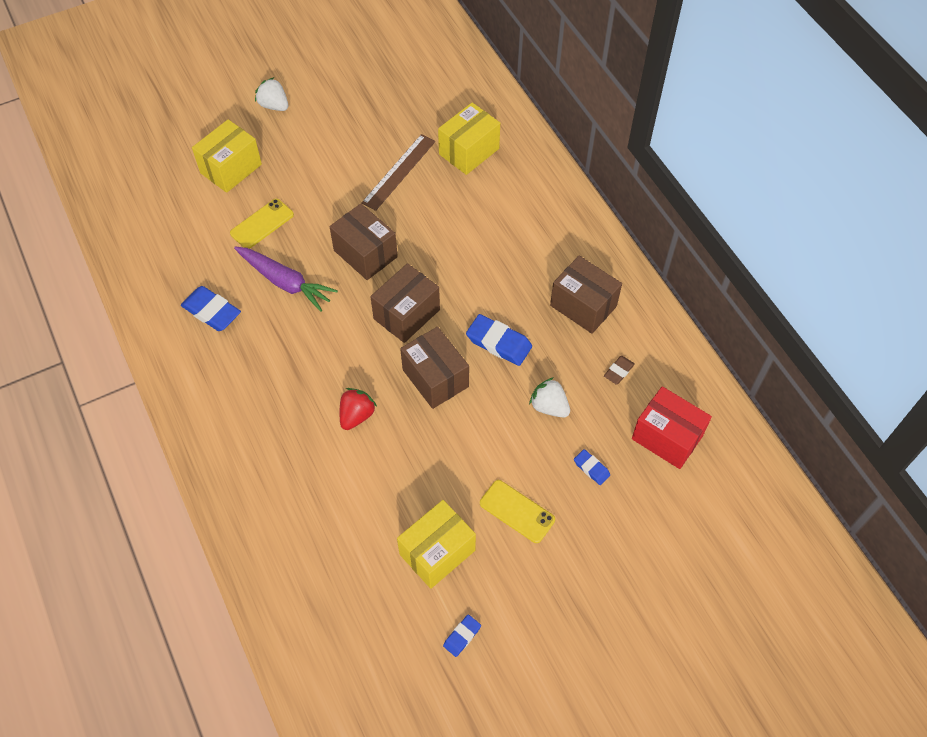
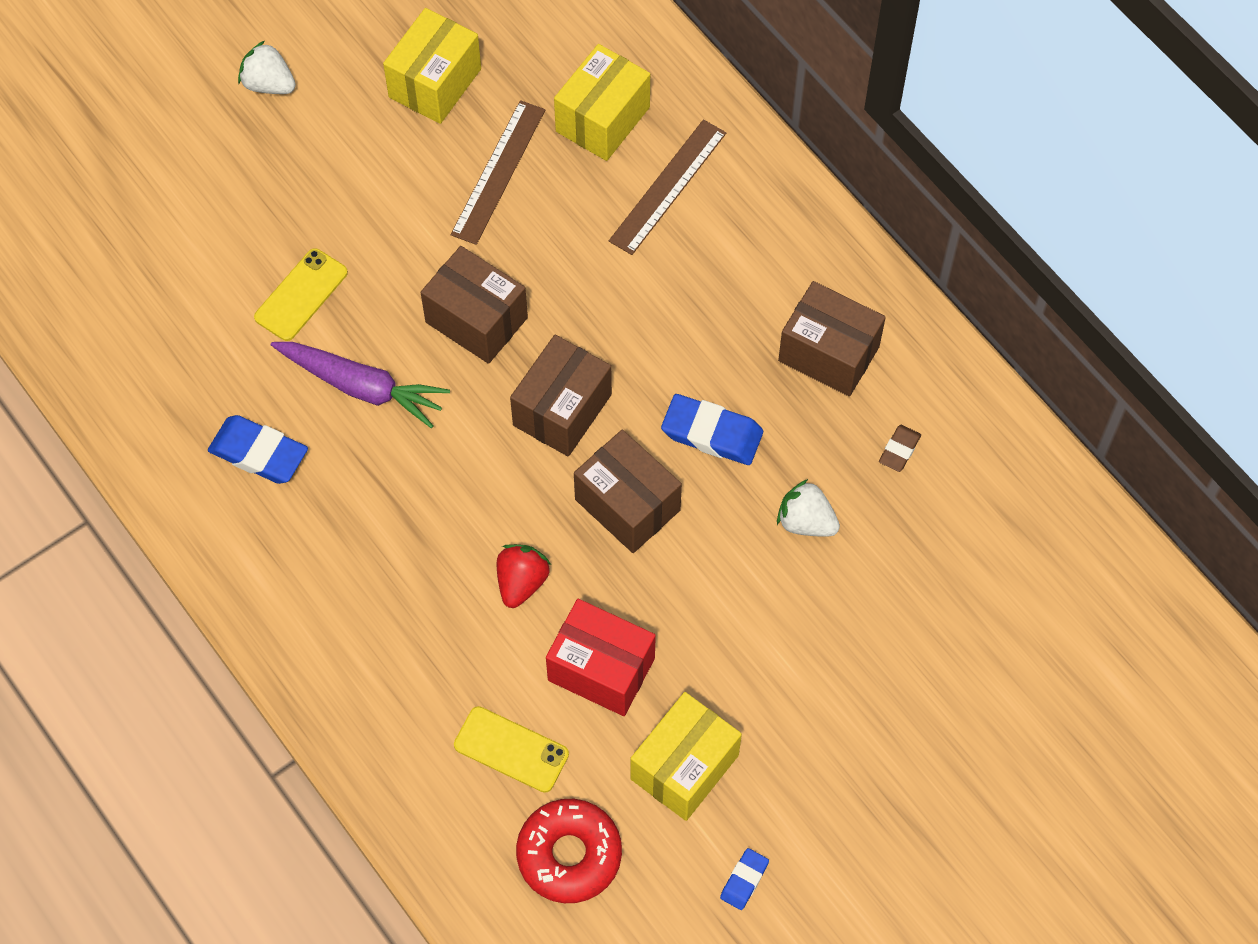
camera: 10 degrees left, 5 degrees up
yellow box [192,119,262,193] -> yellow box moved to [383,8,481,124]
yellow phone [480,480,555,543] -> yellow phone moved to [454,706,569,793]
blue eraser [574,449,610,485] -> none
red box [632,386,712,469] -> red box moved to [546,599,656,716]
none -> red donut [516,799,622,903]
none -> brown ruler [609,119,726,255]

